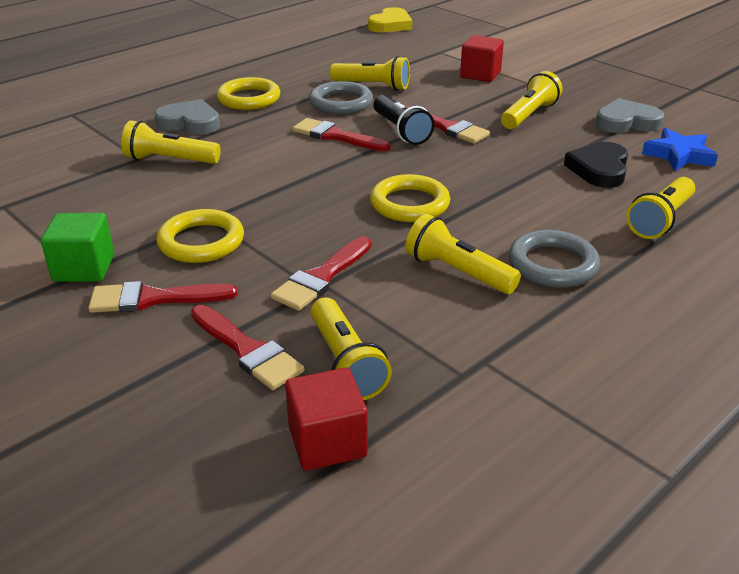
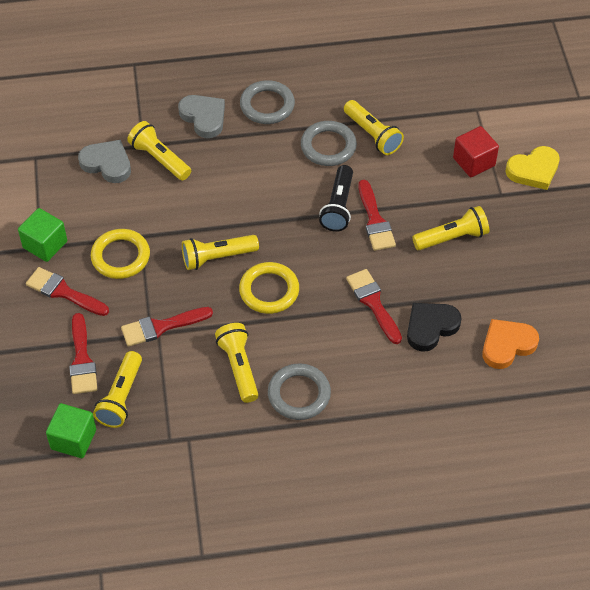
camera: 35 degrees right, 20 degrees up
yellow ring [217,77,280,110] -> grey ring [240,80,295,124]
red cube [285,368,368,471] -> green cube [46,403,96,458]
red brush [292,118,390,151] -> red brush moved to [346,269,402,344]
yellow heart [368,7,412,33] -> yellow heart moved to [506,146,560,190]
grey heart [596,98,664,133] -> grey heart moved to [78,140,131,183]
yellow flashlight [626,177,695,239] -> yellow flashlight moved to [182,235,259,270]
blue star [642,128,718,171] -> orange heart [482,319,539,369]

